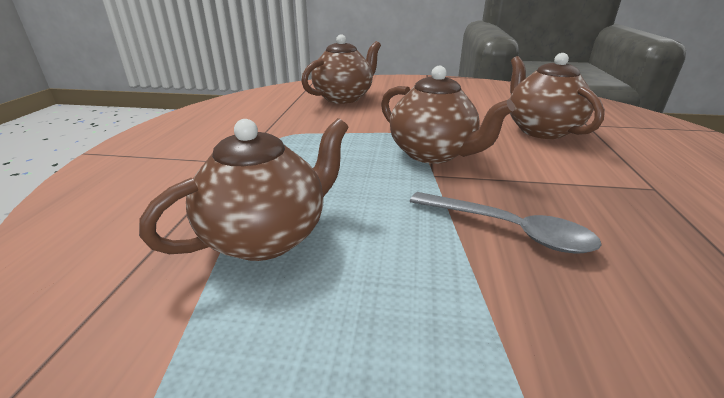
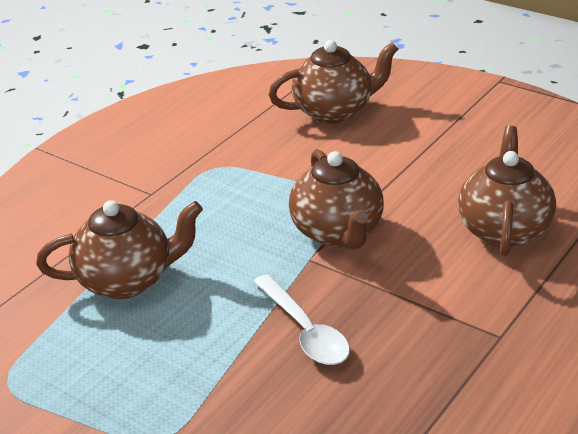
camera: 30 degrees right, 5 degrees up
grey spoon [410,192,601,254] -> white spoon [253,274,350,365]

